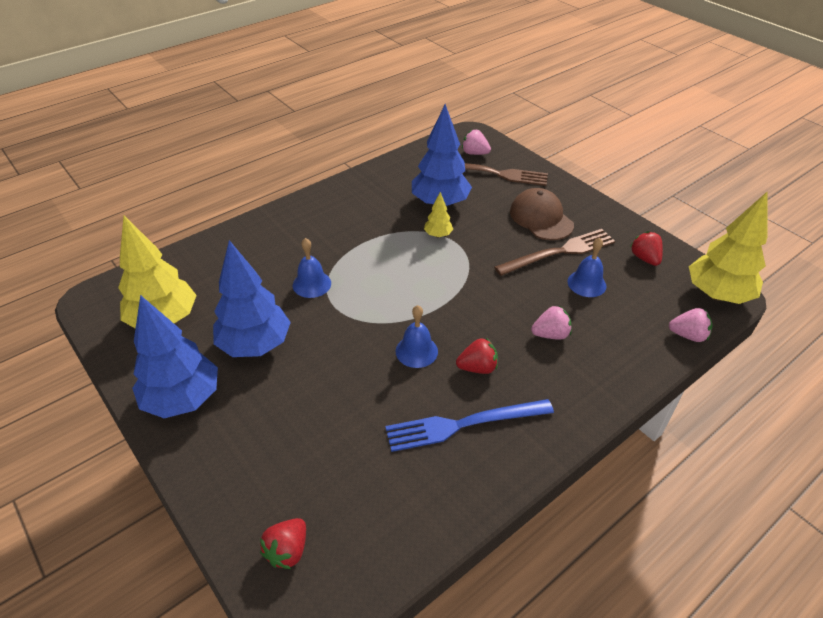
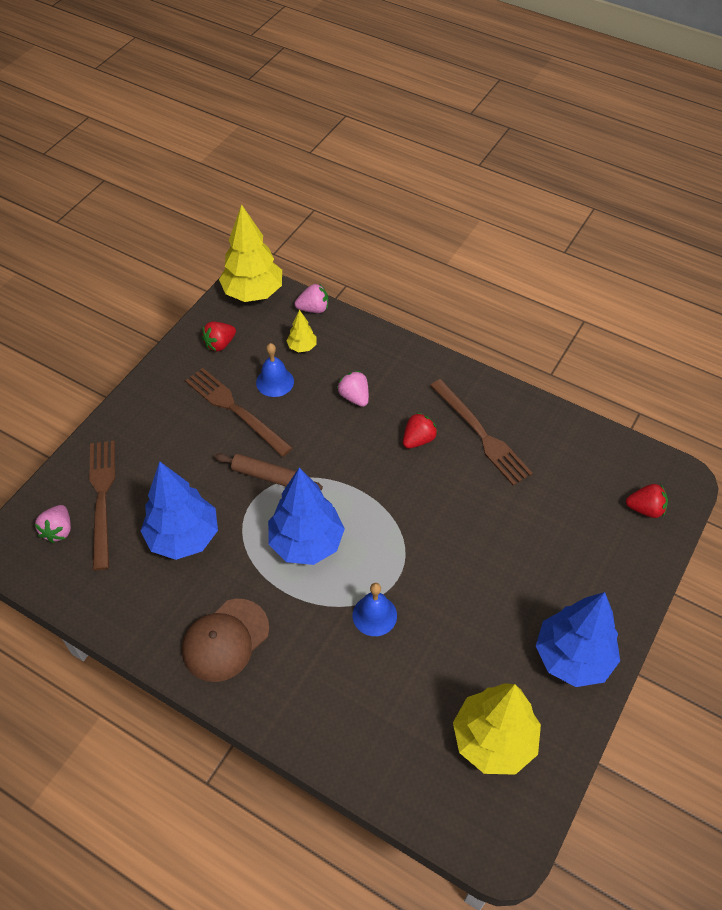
camera: 110 degrees left, 10 degrees up
blue tree [213,240,291,357] -> blue tree moved to [268,468,345,565]
blue fork [385,399,554,452] -> brown fork [430,379,533,486]
blue bell [396,305,438,368] -> none
yellow tree [424,192,453,238] -> yellow tree moved to [287,310,317,352]
red strawberry [456,338,498,374] -> red strawberry turned 75 degrees clockwise [403,412,438,448]
brown cap [510,188,574,240] -> brown cap moved to [182,599,269,682]
pink strawberry [669,308,713,342] -> pink strawberry turned 90 degrees clockwise [295,283,328,313]
none -> brown rolling pin [214,453,323,490]

